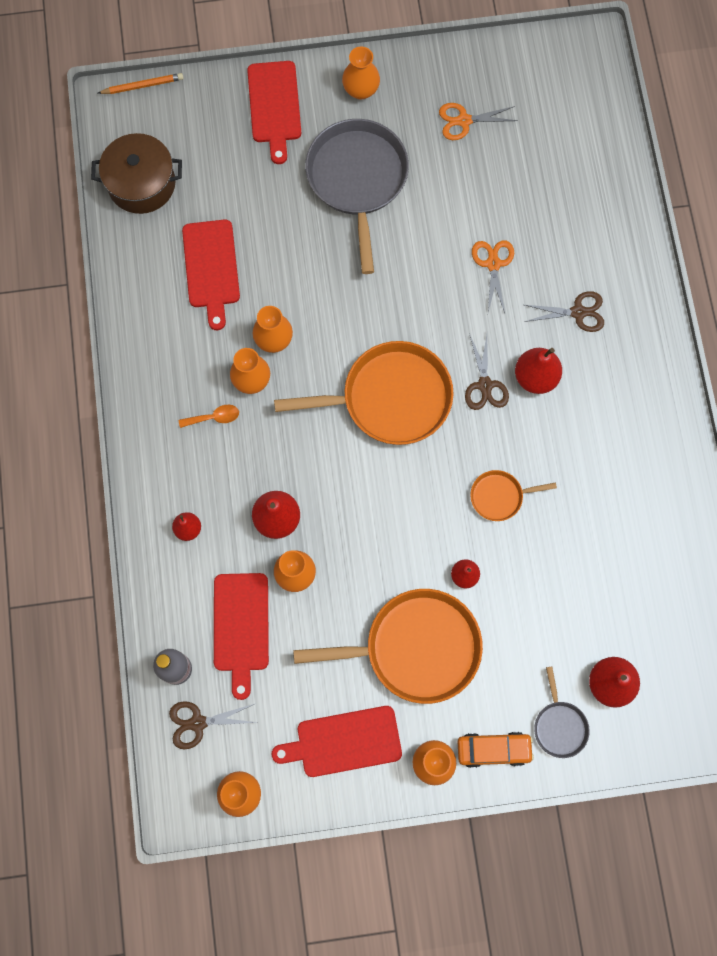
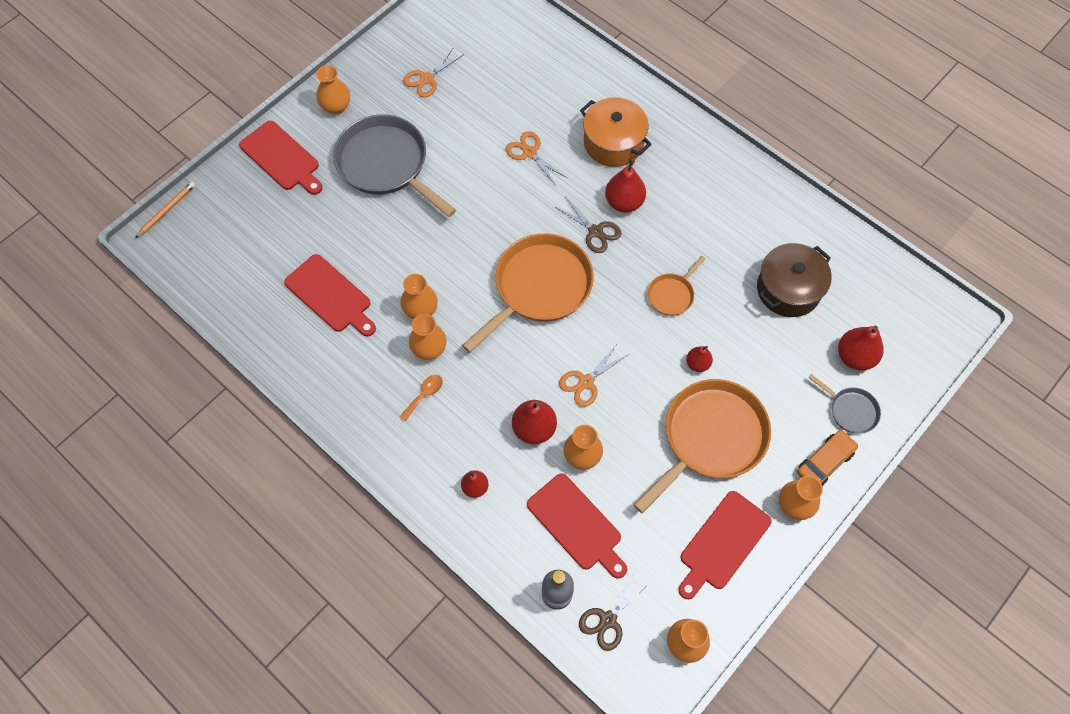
camera: 40 degrees left, 10 degrees down
brown pot [91,133,182,214] -> brown pot moved to [757,243,832,317]
brown scissors [524,291,604,332] -> orange pot [580,97,652,167]
none -> orange scissors [559,343,629,407]

